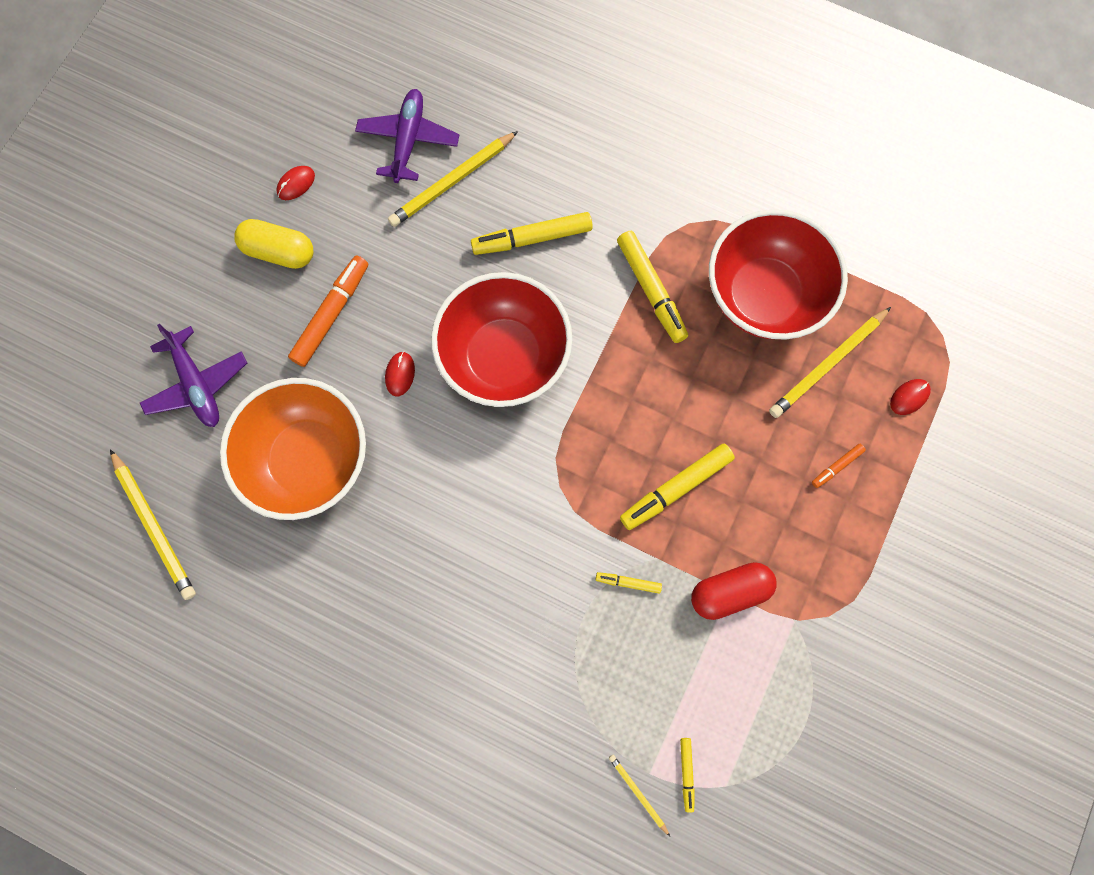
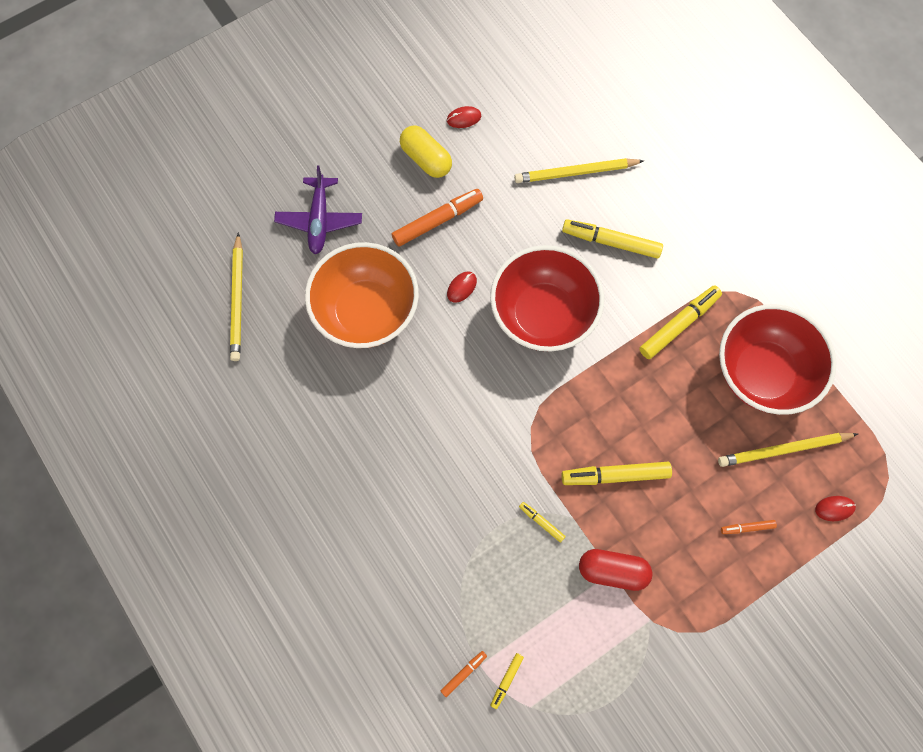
camera: 30 degrees right, 5 degrees down
purple plane [355,89,459,183] -> none
yellow pencil [609,755,670,836] -> orange marker [441,651,487,697]
yellow marker [617,231,688,343] -> yellow marker turned 135 degrees counterclockwise [639,286,722,359]

